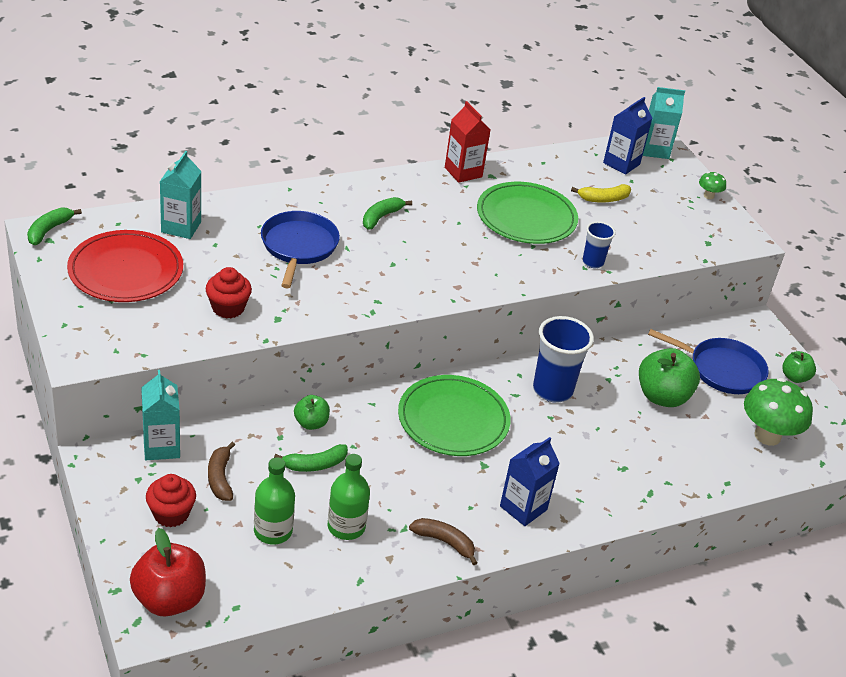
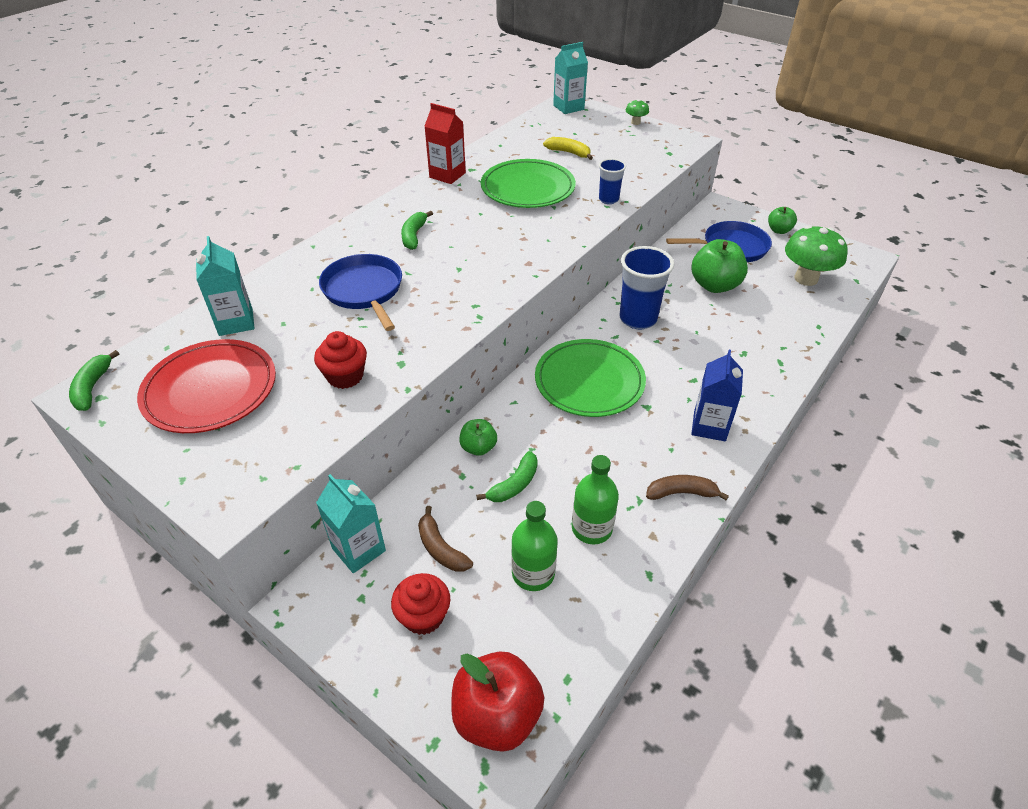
camera: 25 degrees left, 5 degrees up
yellow banana [571,184,631,203] -> yellow banana turned 105 degrees counterclockwise [543,137,593,160]
blue carton [603,97,653,175] -> none

